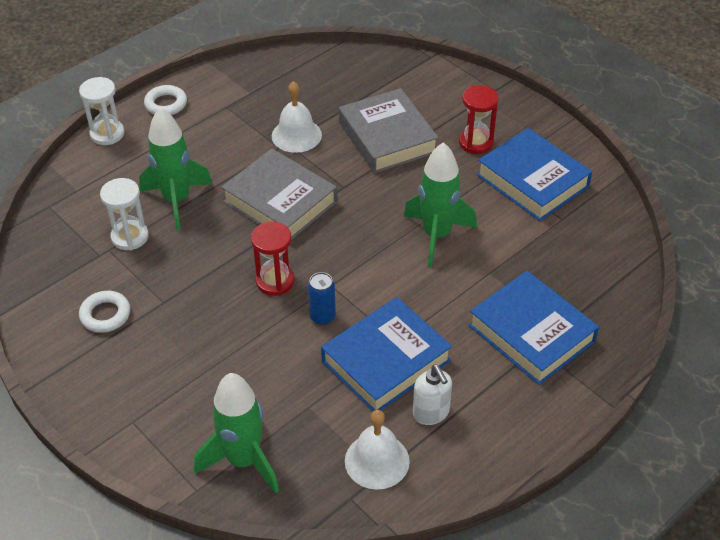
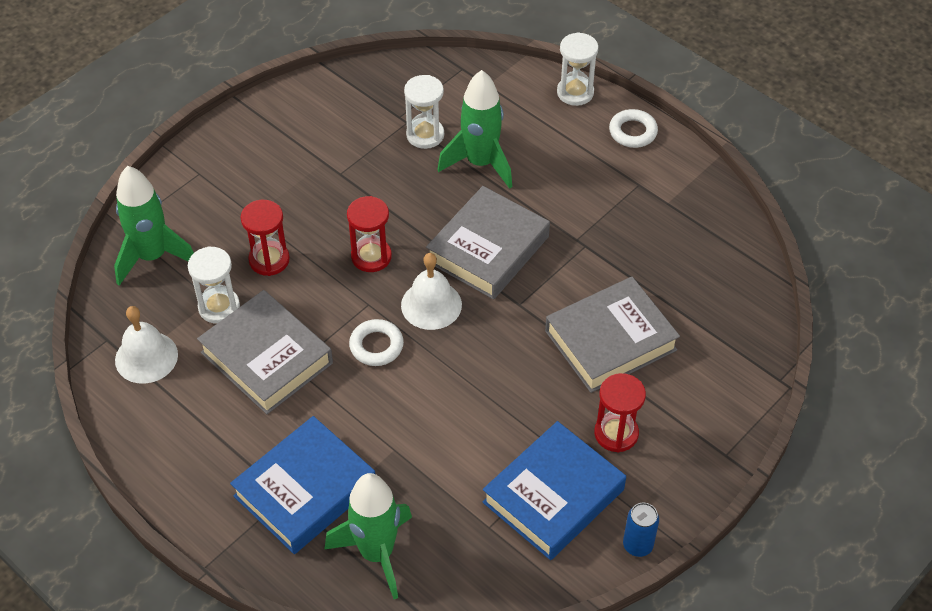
camera: 85 degrees right, 5 degrees up
white ring [79,291,130,333] -> white ring moved to [349,319,404,366]
white bell [272,81,322,153] -> white bell moved to [401,253,462,330]
blue can [308,272,336,325] -> blue can moved to [623,502,659,557]
blue book [321,297,452,411] -> grey book [197,290,333,414]
green rocket [404,142,477,267] -> green rocket moved to [325,473,412,599]
white soap dispenser [413,365,452,425] -> none
none -> white hourglass [188,246,240,324]
none -> red hourglass [241,200,290,276]

